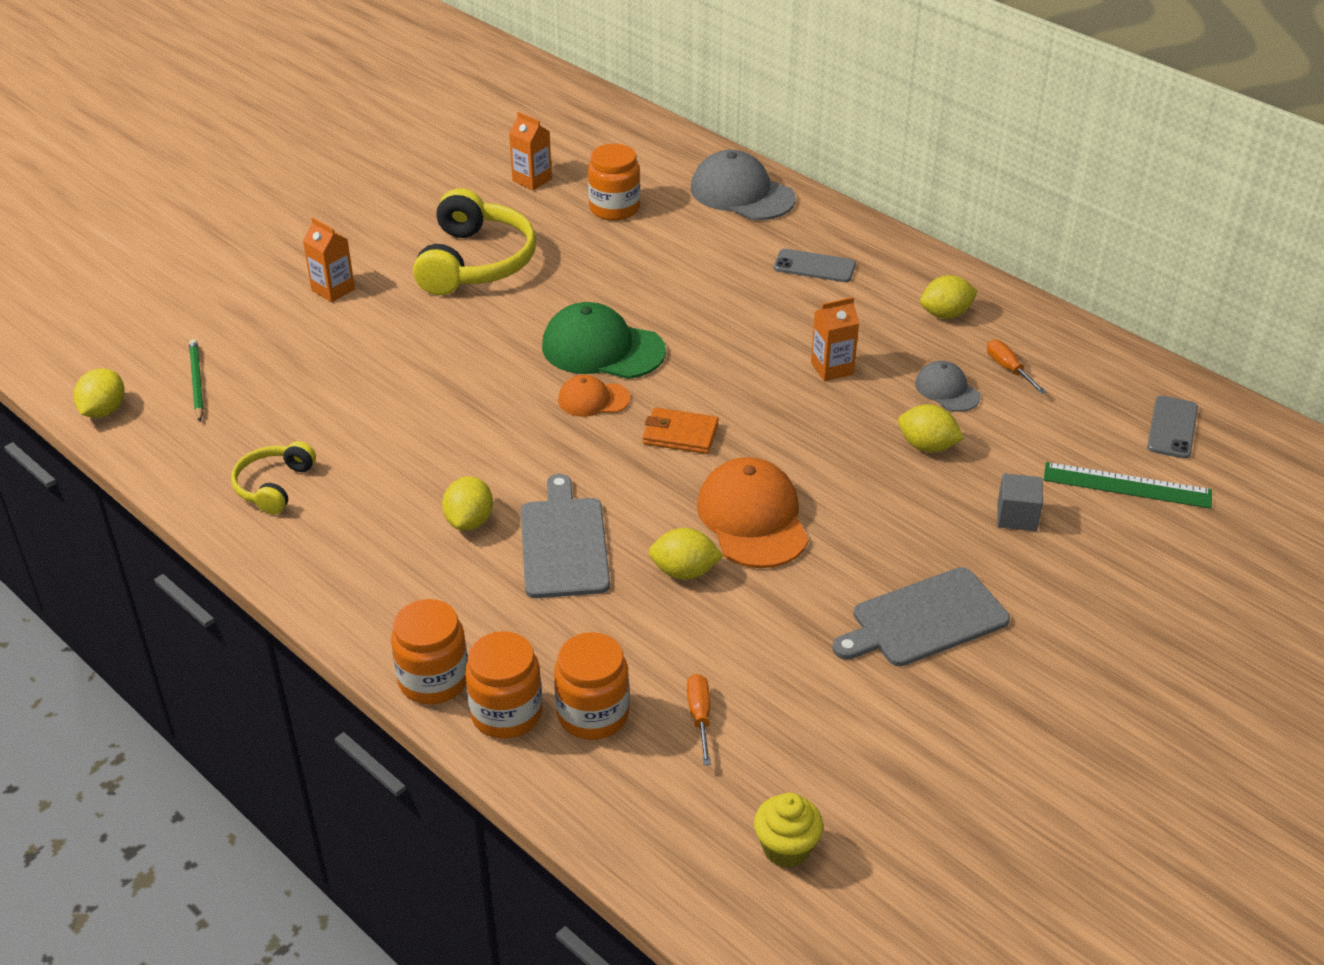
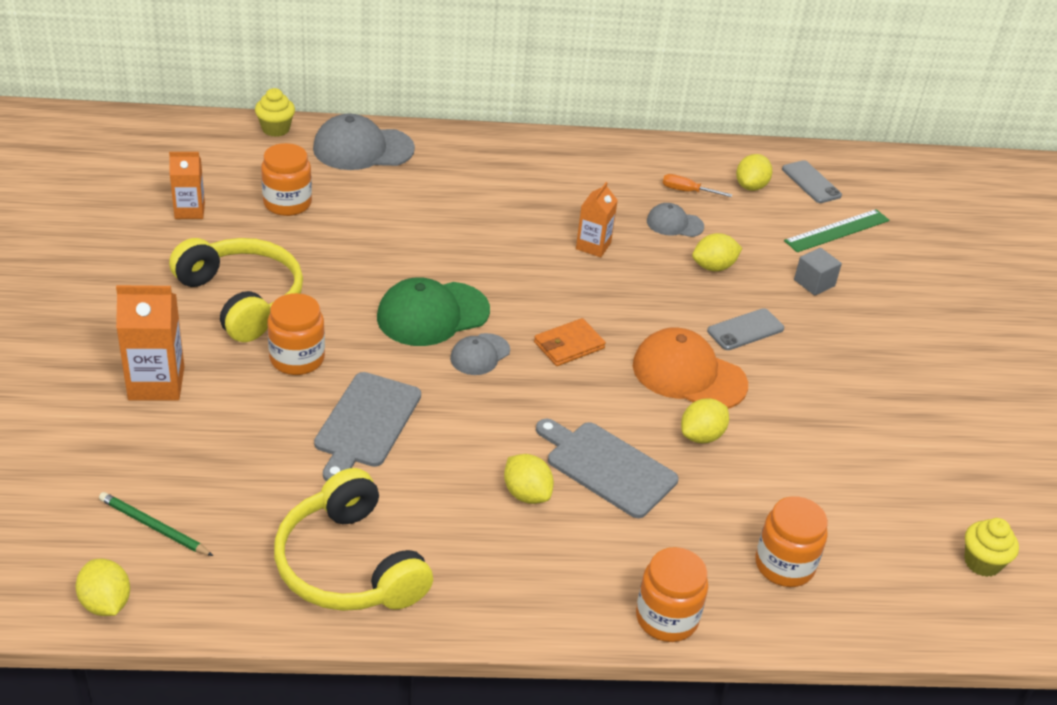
camera: 50 degrees left, 0 degrees up
yellow headphones [231,441,316,515] -> yellow headphones [274,468,433,611], size x1.84
orange carton [303,218,355,302] -> orange carton [116,285,184,401], size x1.55
orange jar [465,631,542,739] -> orange jar moved to [267,293,325,375]
orange cap [558,375,631,417] -> grey cap [450,333,510,375]
orange screwdriver [687,674,711,765] -> none
grey phone [774,249,856,282] -> grey phone moved to [707,308,784,350]
grey cutting board [832,567,1010,666] -> grey cutting board moved to [314,372,421,482]
yellow lemon [920,275,978,319] -> yellow lemon moved to [736,154,772,191]
none -> yellow cupcake [255,88,295,137]

